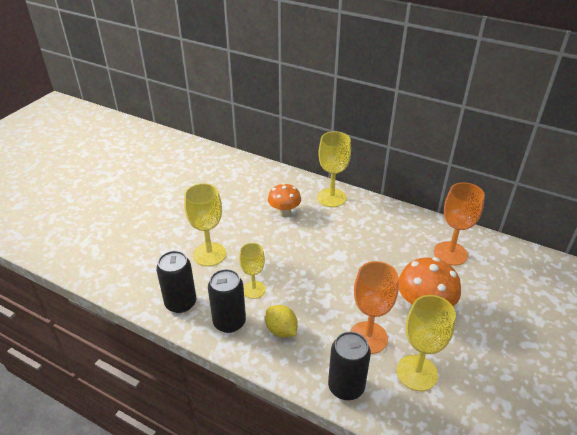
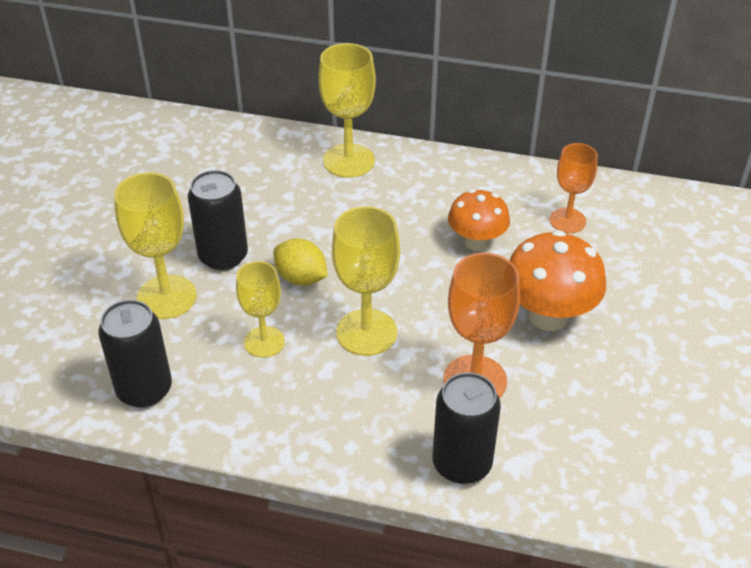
camera: 15 degrees left, 5 degrees up
black can [208,269,246,333] -> black can moved to [188,170,248,270]
yellow lemon [265,305,298,338] -> yellow lemon moved to [274,239,328,286]
orange mushroom [268,183,301,217] -> orange mushroom moved to [448,189,510,251]
yellow goblet [396,295,456,391] -> yellow goblet moved to [332,206,400,356]
orange goblet [434,182,485,266] -> orange goblet [550,143,598,233], size x0.66

